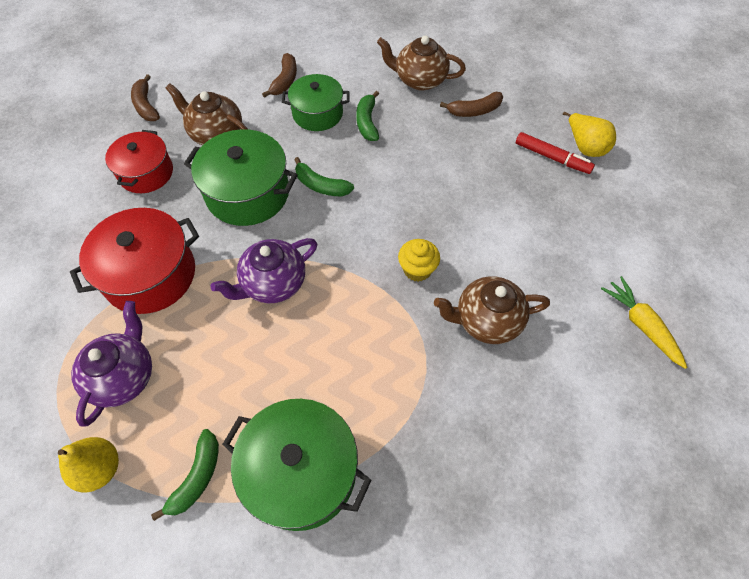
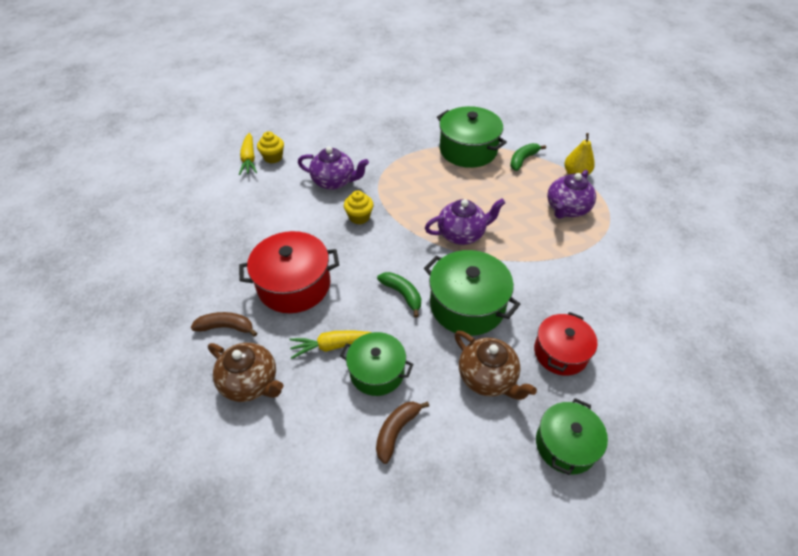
camera: 160 degrees left, 10 degrees down
red pot [70,208,199,314] -> red pot moved to [239,231,339,313]
brown banana [131,74,160,121] -> green pot [536,398,608,475]
green banana [356,91,379,141] -> yellow carrot [289,331,373,359]
brown teapot [434,276,550,344] -> purple teapot [298,147,369,190]
red marker [516,132,595,174] -> none
yellow pear [563,112,616,157] -> none
none -> yellow cupcake [257,131,284,163]

